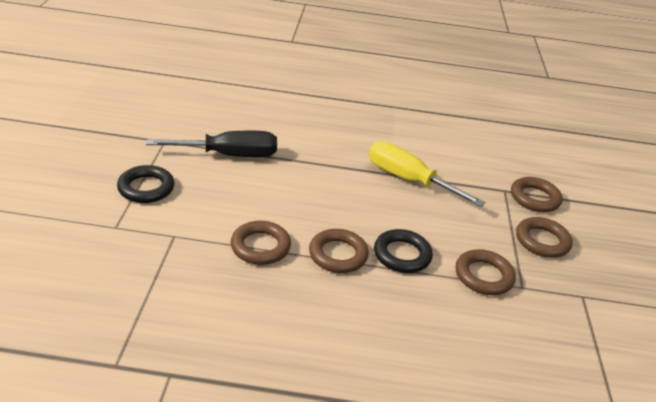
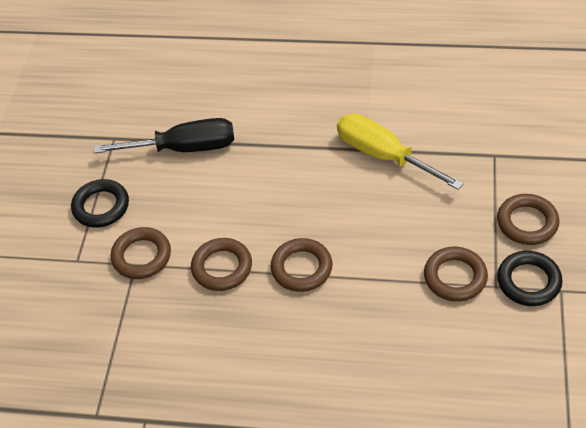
camera: 10 degrees right, 15 degrees up
black ring [374,229,433,273] -> black ring moved to [497,251,563,306]
brown ring [511,177,563,212] -> brown ring moved to [111,227,171,279]

